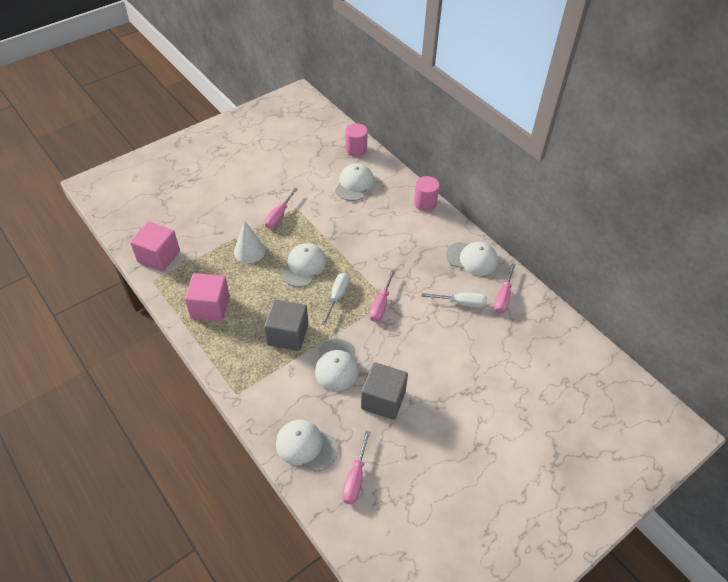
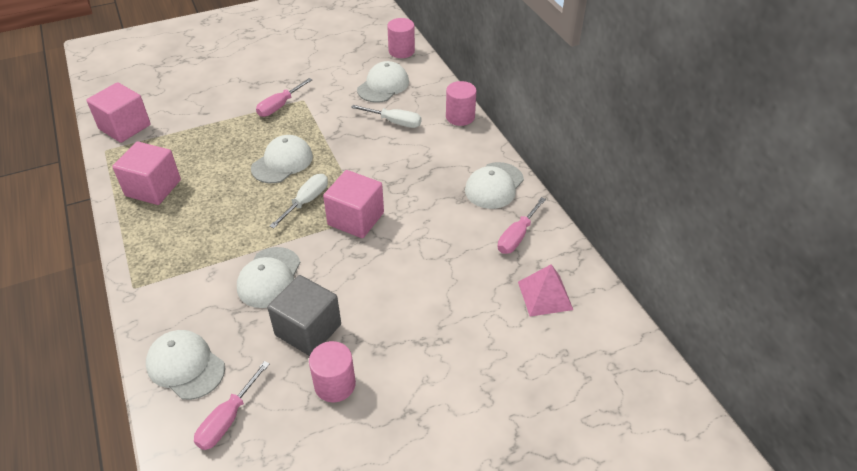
camera: 15 degrees right, 5 degrees down
white cone [234,220,266,263] -> none
grey cube [264,300,308,351] -> none
pink screwdriver [369,270,395,322] -> pink cube [323,170,384,238]
white screwdriver [421,292,487,308] -> white screwdriver moved to [351,105,422,128]
white cap [446,242,498,275] -> white cap turned 90 degrees clockwise [465,162,524,209]
none -> pink cylinder [309,341,356,402]
none -> pink pyramid [518,264,573,317]

